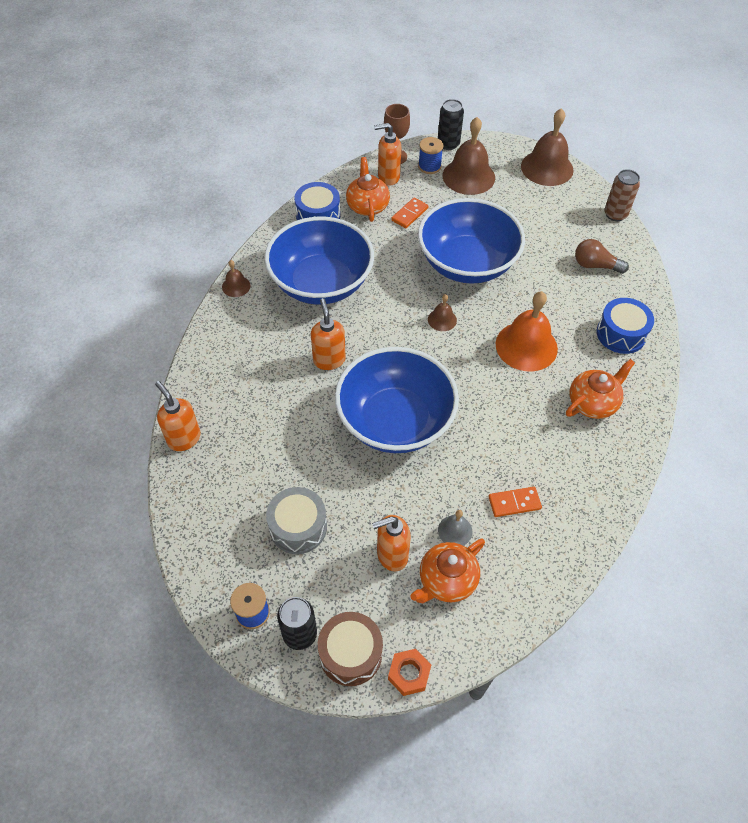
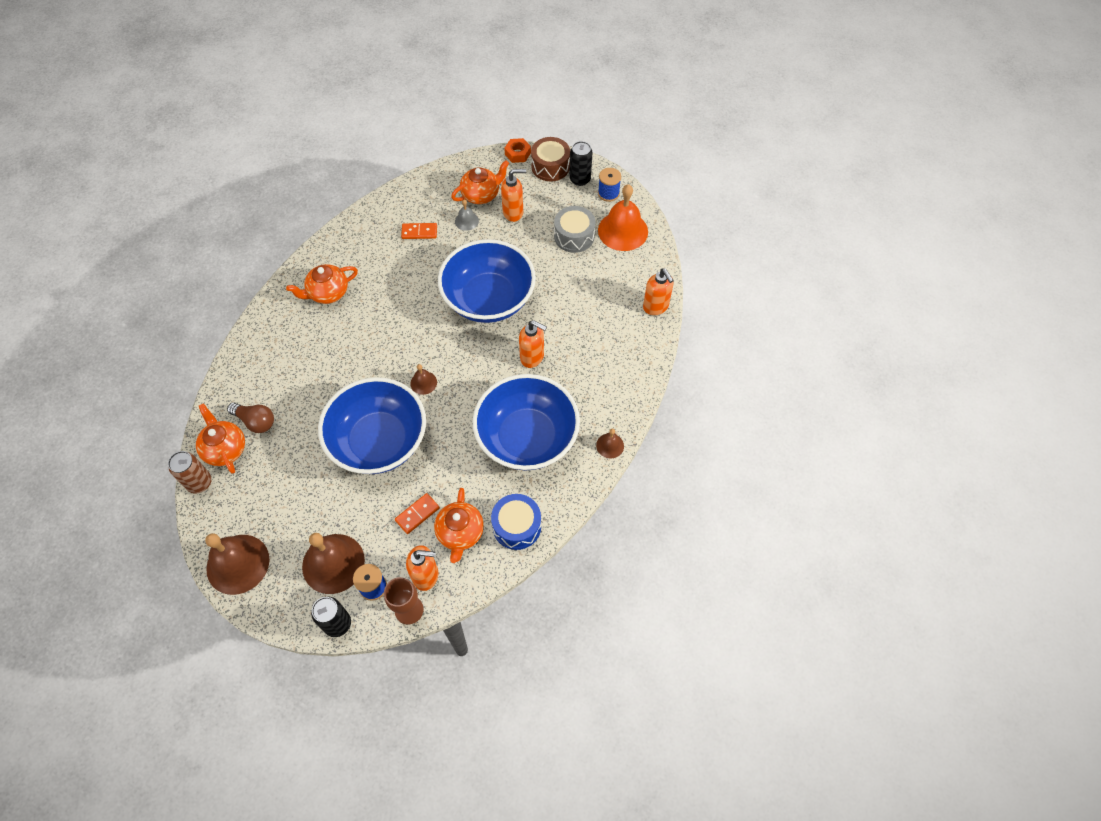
camera: 170 degrees left, 5 degrees up
orange soap dispenser [311,298,346,370] -> orange soap dispenser turned 60 degrees counterclockwise [519,320,547,368]
orange bell [496,291,558,371] -> orange bell moved to [598,184,648,251]
blue drum [597,298,654,354] -> none
none -> orange teapot [196,403,245,474]

